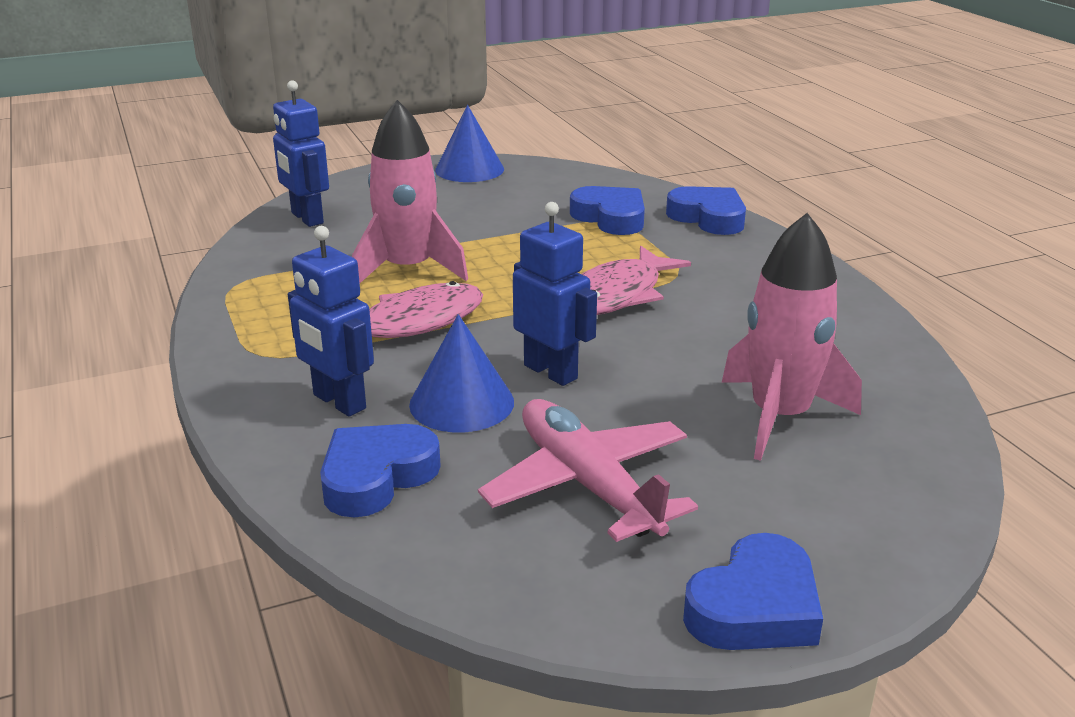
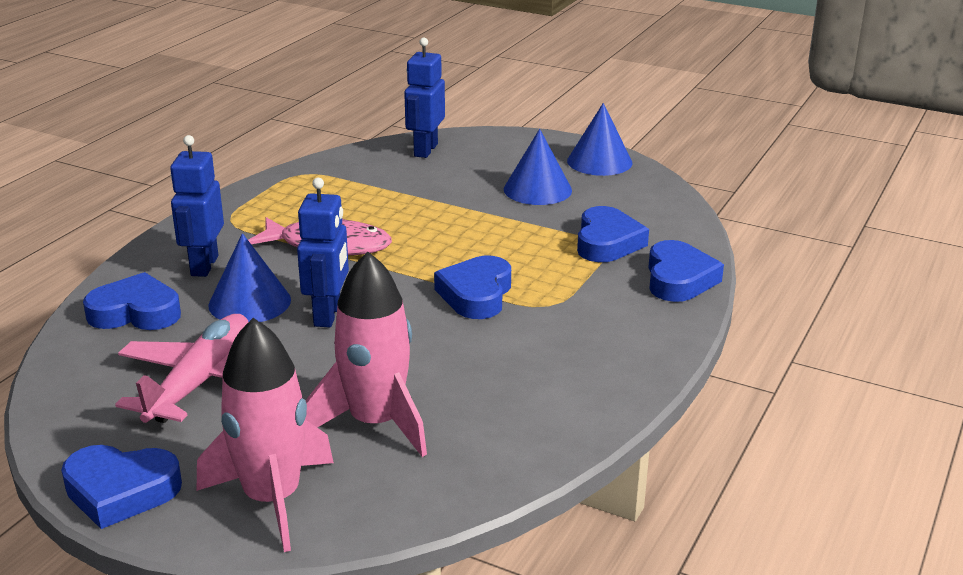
camera: 50 degrees right, 0 degrees up
pink rocket [352,100,468,283] -> pink rocket moved to [197,318,334,552]
pink fish [582,246,691,315] -> blue heart [434,256,511,319]
none -> blue cone [504,129,572,205]

